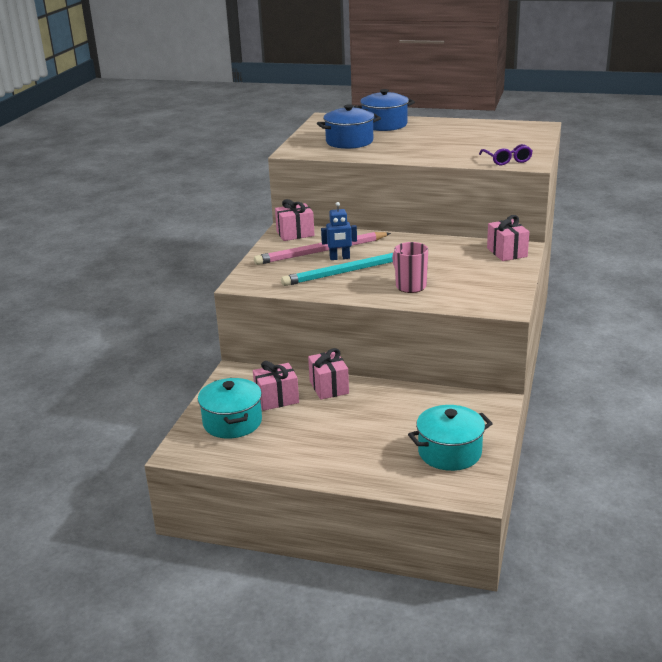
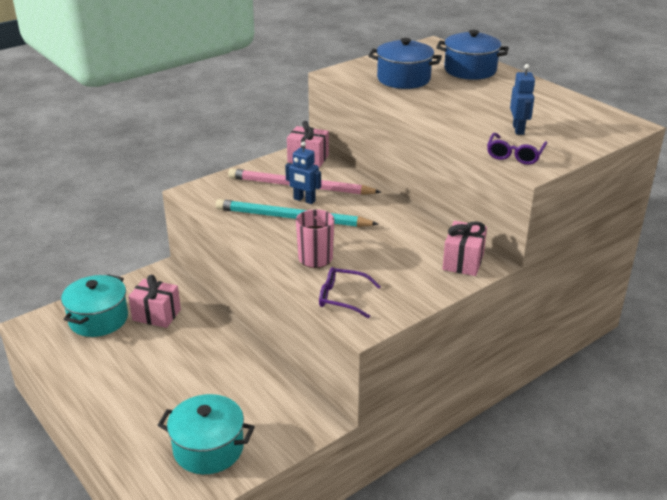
camera: 35 degrees right, 5 degrees up
pink gift [308,348,349,400] -> none
none -> purple glasses [319,267,381,318]
none -> blue robot [510,64,535,135]

